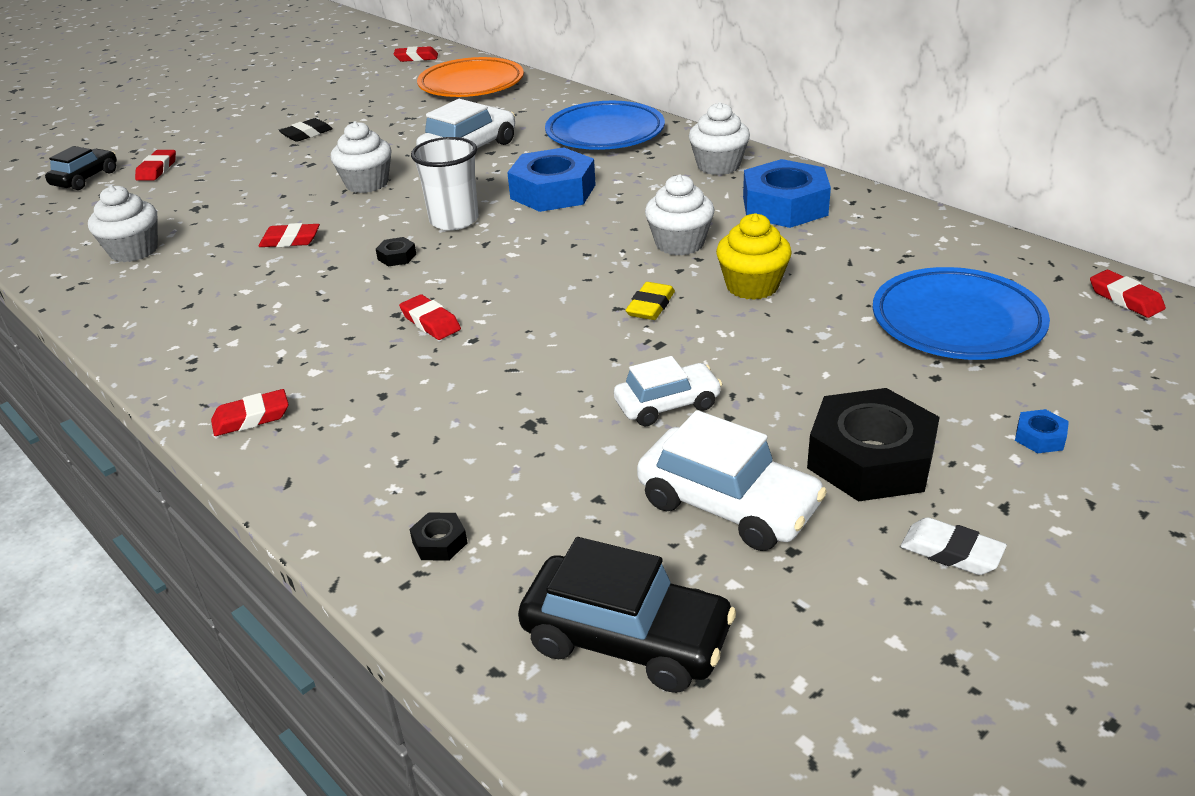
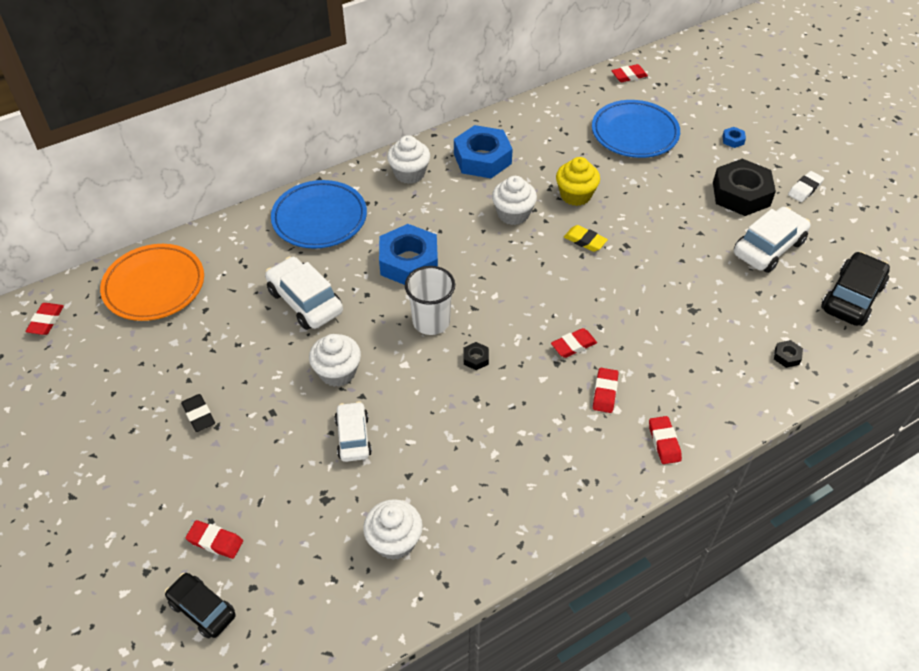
camera: 80 degrees left, 15 degrees up
red eraser [259,223,320,247] -> red eraser moved to [593,368,619,413]
white car [614,356,722,426] -> white car moved to [335,401,372,462]

